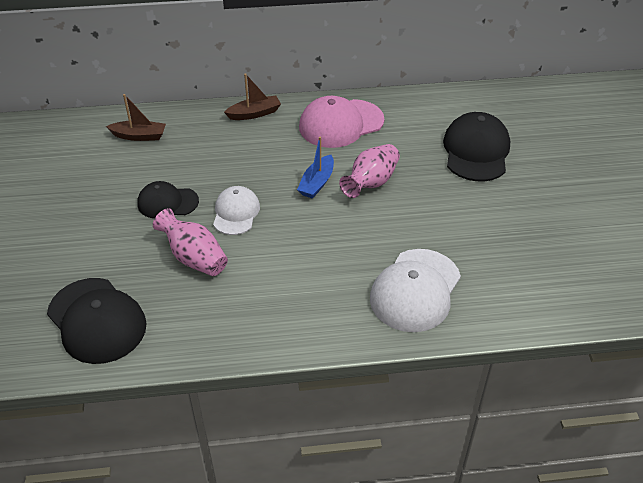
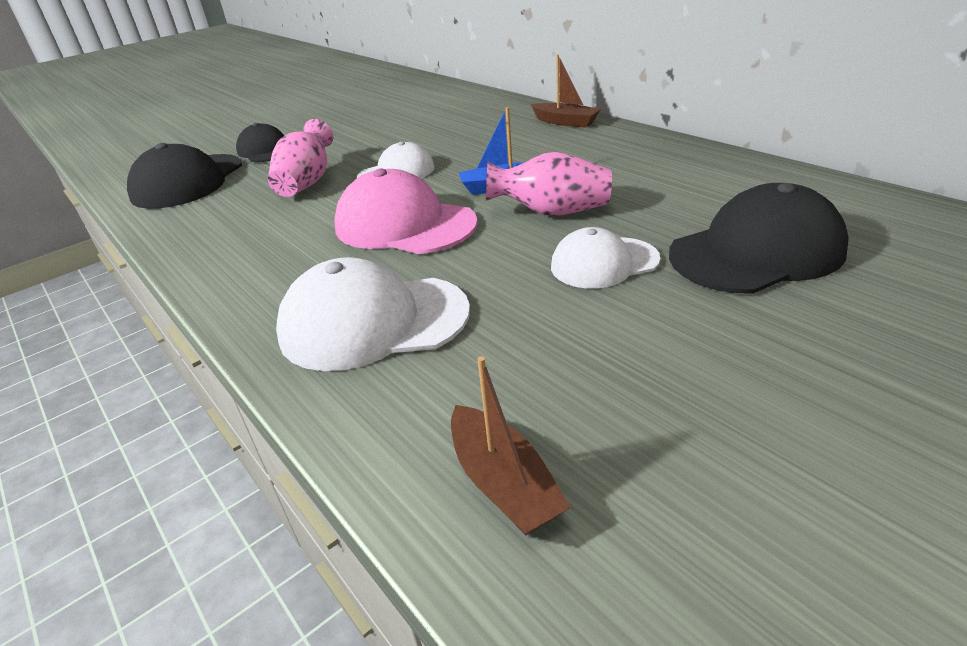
camera: 60 degrees right, 10 degrees down
brown boat [106,94,166,141] -> brown boat moved to [451,356,571,535]
black cap [137,181,199,218] -> black cap moved to [236,123,284,162]
pink cap [299,96,384,148] -> pink cap moved to [334,169,478,254]
none -> white cap [551,227,660,289]

